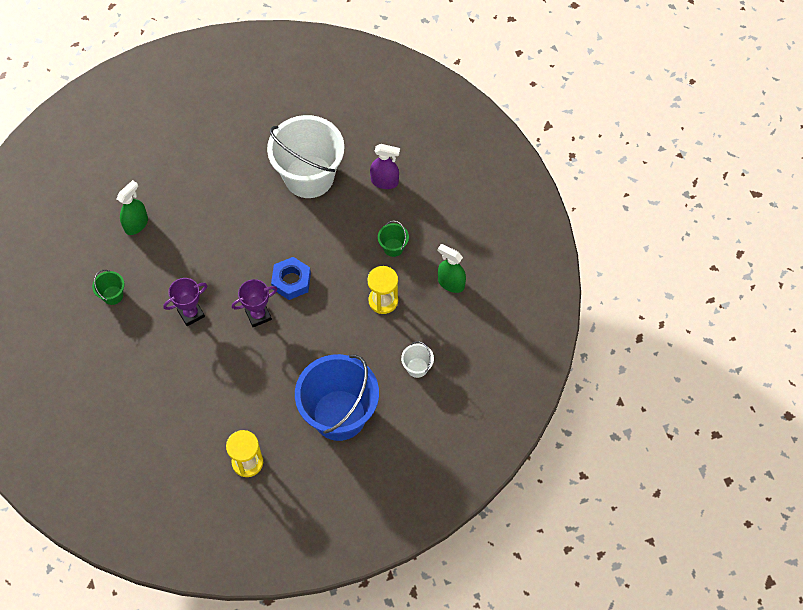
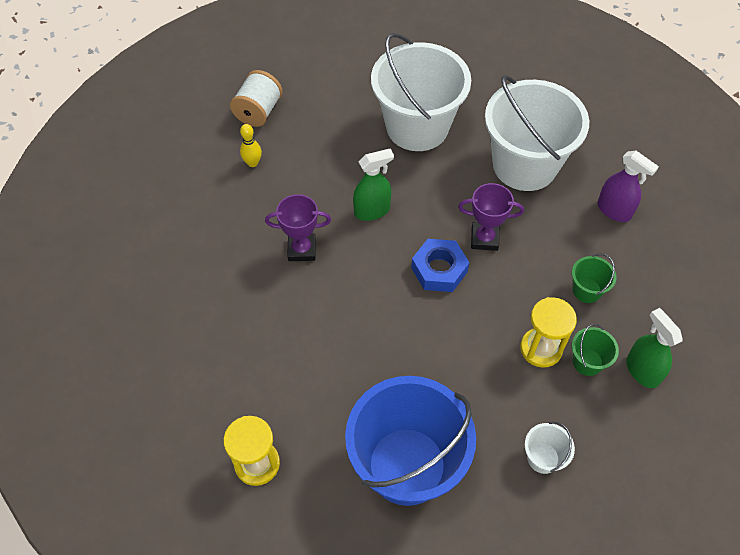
camera: 30 degrees right, 5 degrees down
green bucket [92,270,124,305] -> green bucket moved to [572,324,619,376]
green spray bottle [116,180,148,235] -> green spray bottle moved to [353,148,394,221]
purple trophy [232,279,277,327] -> purple trophy moved to [458,183,524,251]
none -> white spool [230,70,283,127]
none -> yellow bowling pin [240,124,262,167]
none -> white bucket [371,33,471,151]

